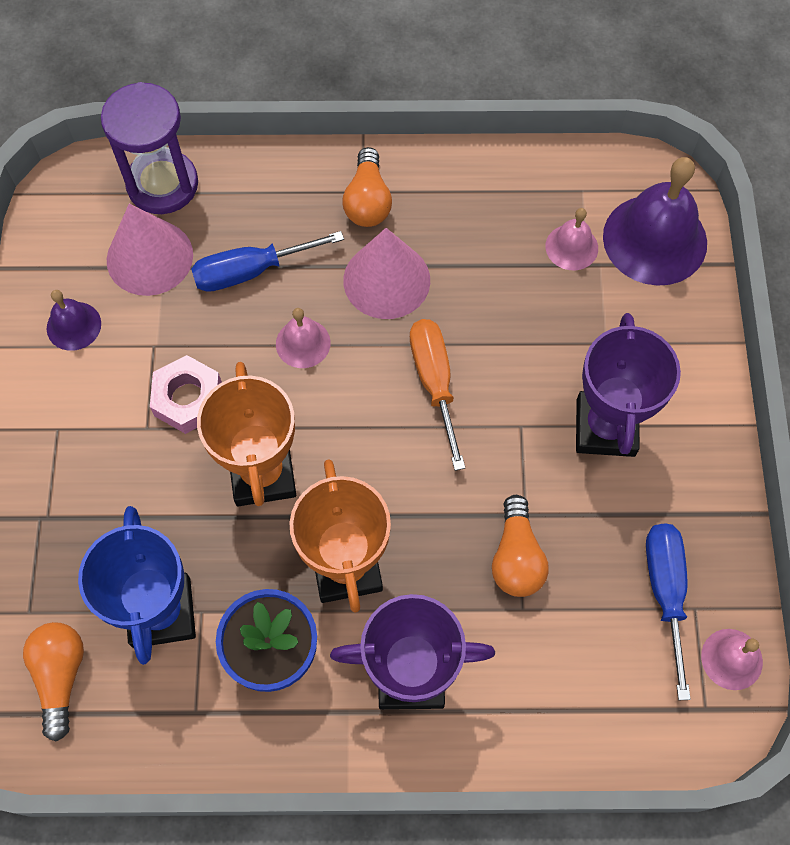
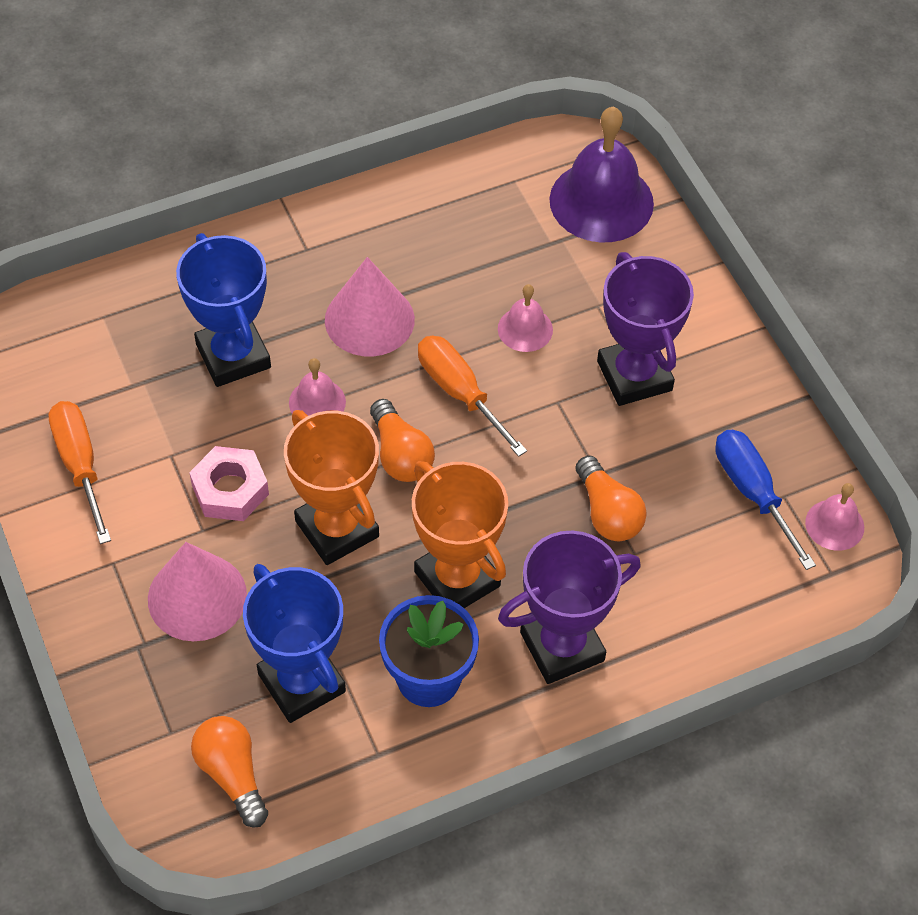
camera: 25 degrees left, 10 degrees down
purple bell [47,290,101,351] -> orange screwdriver [49,401,111,544]
purple hourglass [101,82,198,214] -> none
pink cone [107,203,193,296] -> pink cone moved to [148,542,247,641]
blue screwdriver [191,231,344,292] -> blue trophy [176,233,271,387]
orange light bulb [343,147,392,227] -> orange light bulb moved to [370,399,435,482]
pink bell [545,208,598,270] -> pink bell moved to [498,284,553,352]

